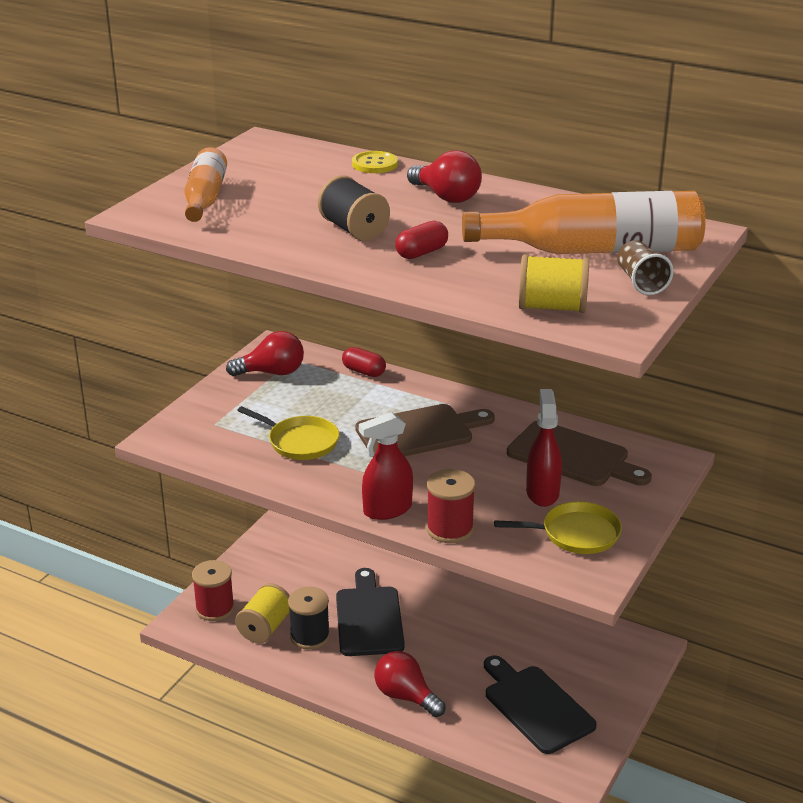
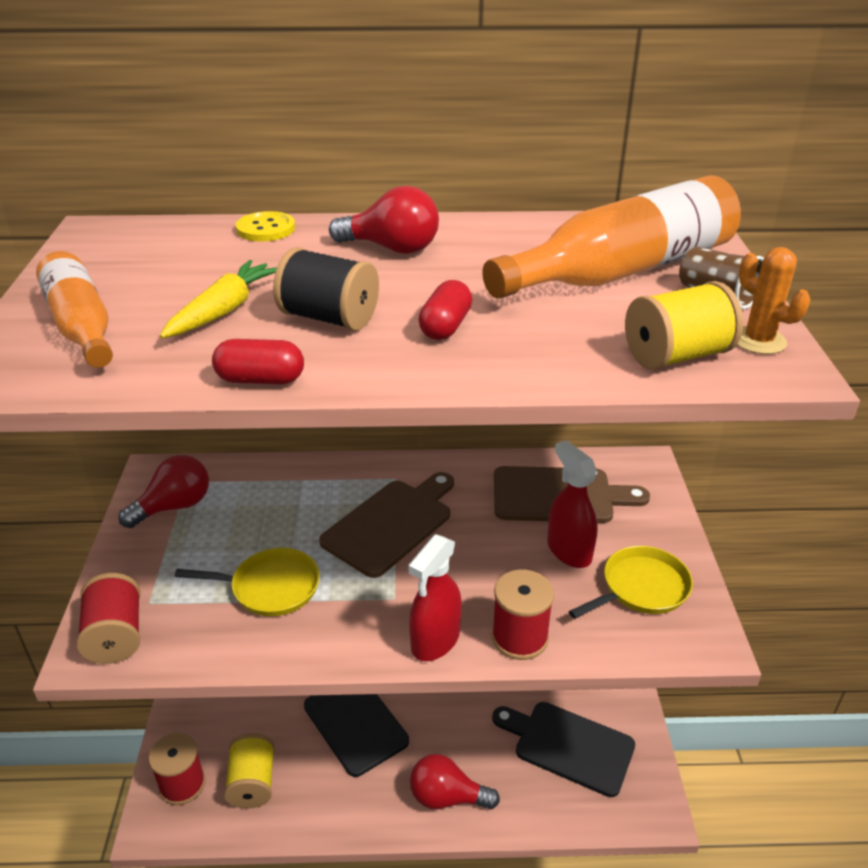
camera: 30 degrees left, 5 degrees up
black spool [288,587,330,650] -> none
red capsule [342,347,386,377] -> red capsule moved to [212,339,304,384]
none -> red spool [76,573,140,664]
none -> yellow carrot [160,260,277,338]
none -> orange cactus [737,247,810,354]

